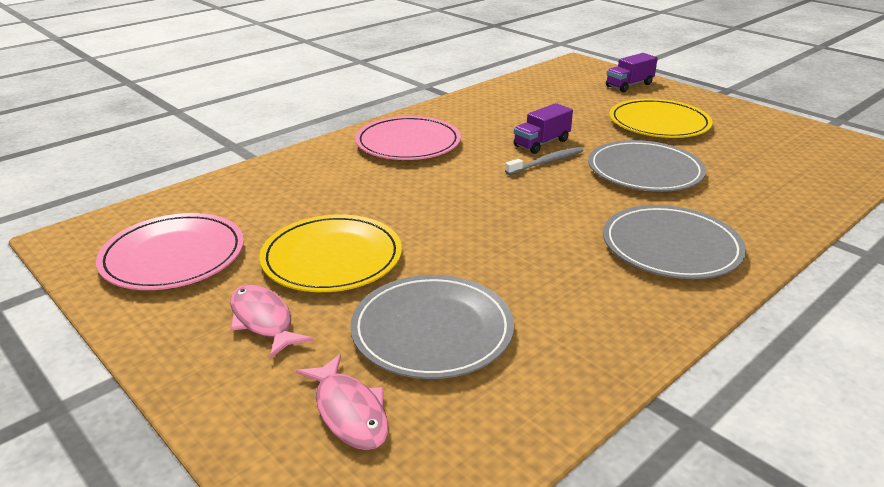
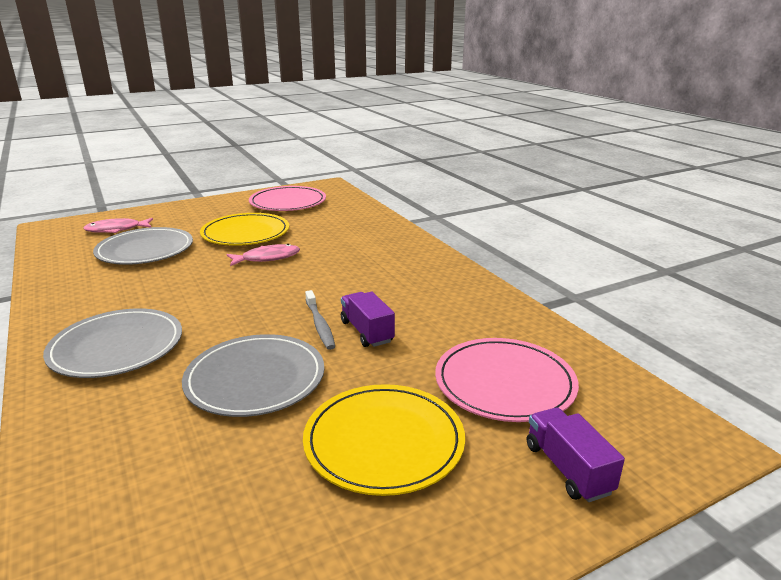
camera: 105 degrees right, 5 degrees down
pink fish [230,284,313,358] -> pink fish moved to [227,244,300,266]
pink plate [355,116,461,160] -> pink plate moved to [435,338,579,422]

